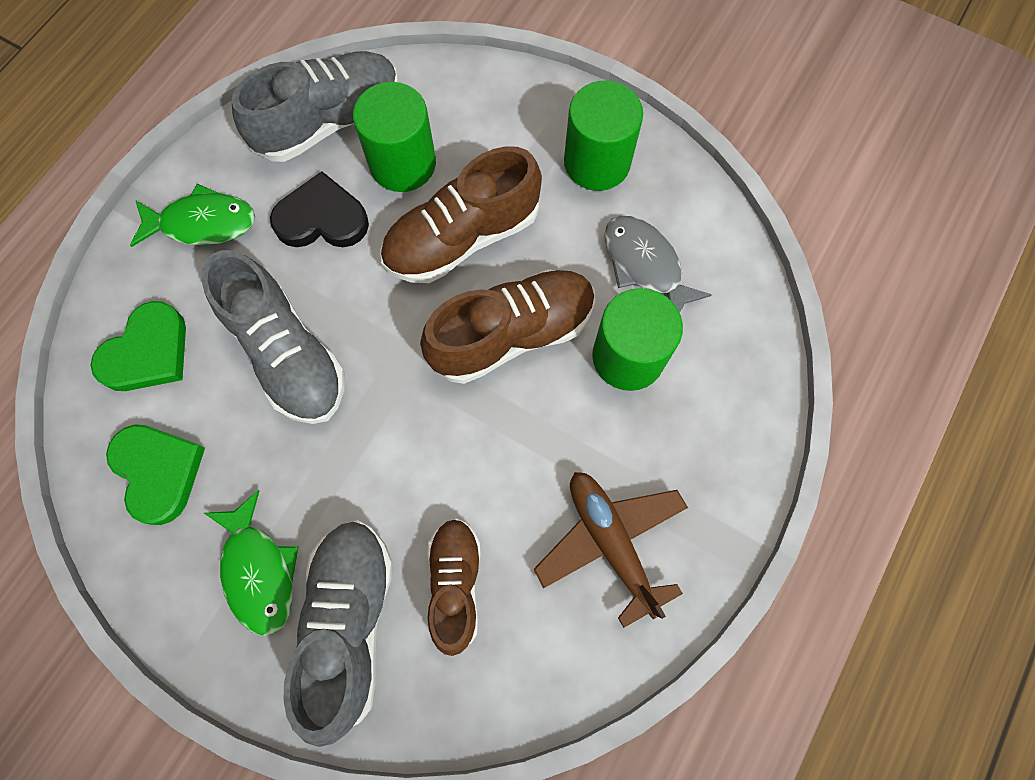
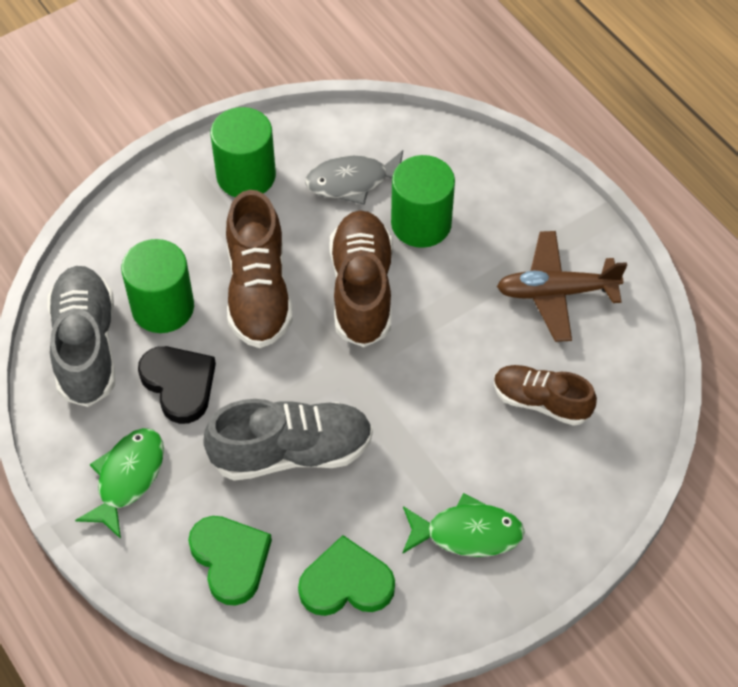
camera: 65 degrees left, 15 degrees down
black heart [270,171,369,247] -> black heart turned 120 degrees clockwise [138,346,216,424]
grey shoe [283,520,393,747] -> none

